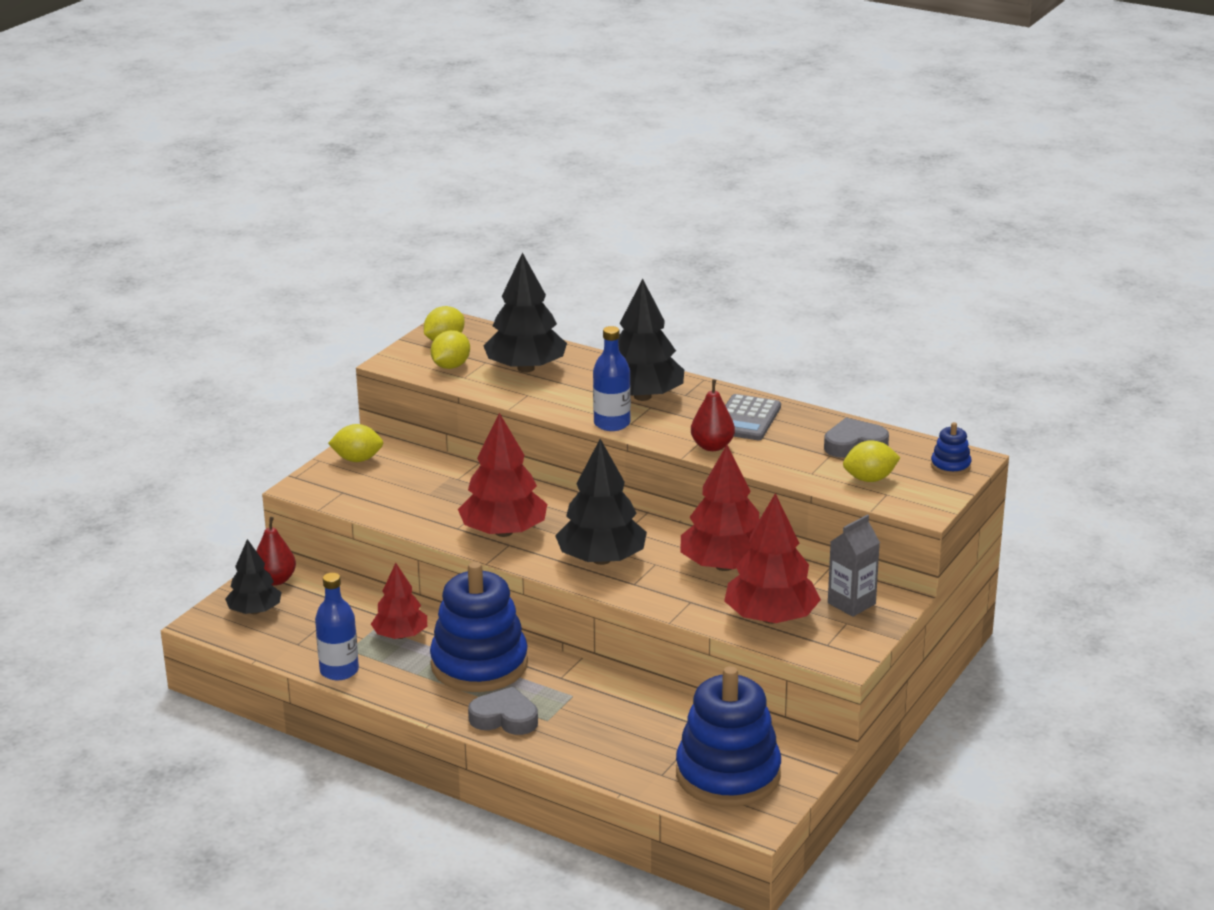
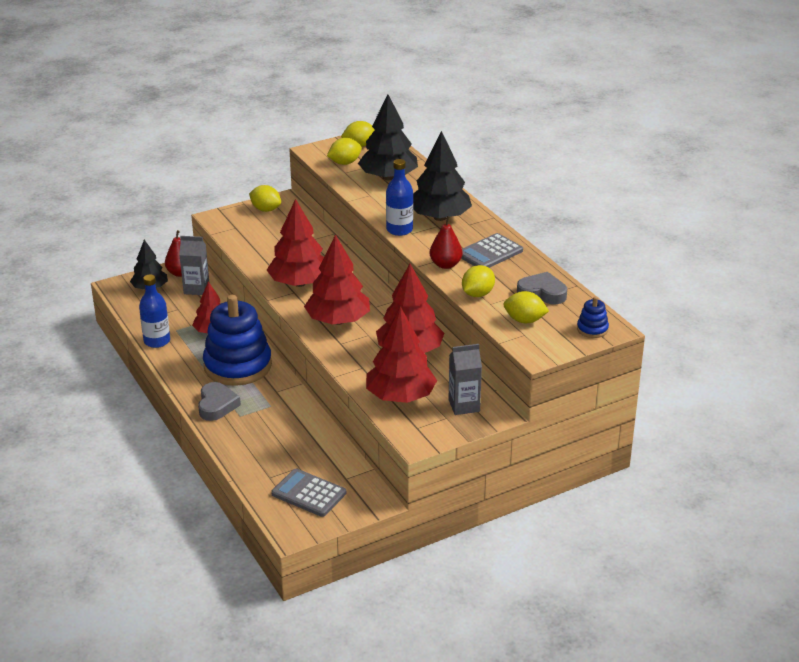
camera: 30 degrees right, 5 degrees up
grey heart [468,687,538,735] -> grey heart turned 45 degrees clockwise [198,382,241,421]
black tree [555,439,647,565] -> red tree [304,234,370,325]
blue stacking toy [676,666,781,807] -> grey calculator [271,469,346,517]
none -> grey carton [179,236,209,295]
none -> yellow lemon [462,265,495,297]

